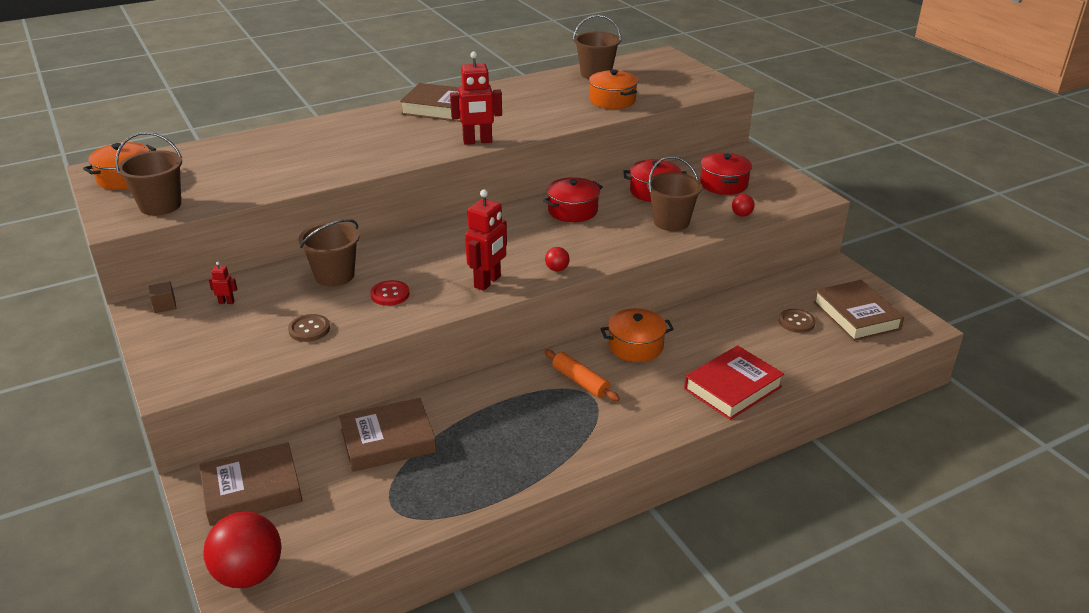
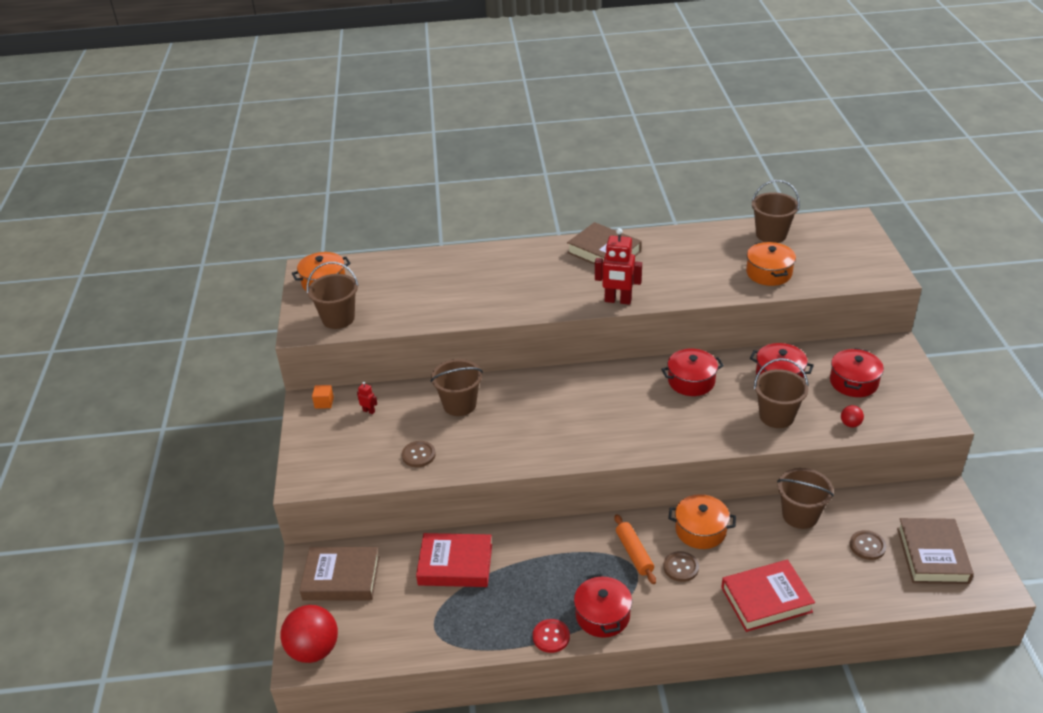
camera: 25 degrees right, 5 degrees up
brown cube [149,282,176,313] -> orange cube [312,385,334,409]
brown book [339,398,437,472] -> red book [416,533,492,587]
red button [370,280,410,306] -> red button moved to [533,619,570,653]
red robot [465,189,507,291] -> none
red ball [545,247,570,271] -> none
none -> red pot [574,573,632,638]
none -> brown button [663,551,699,582]
none -> brown bucket [777,468,834,529]

